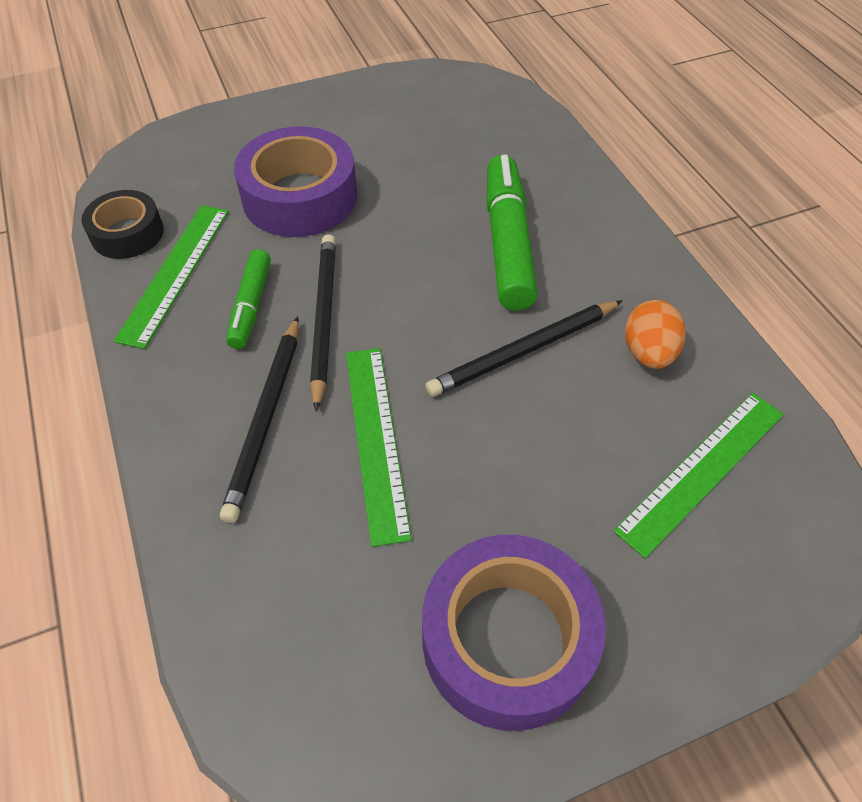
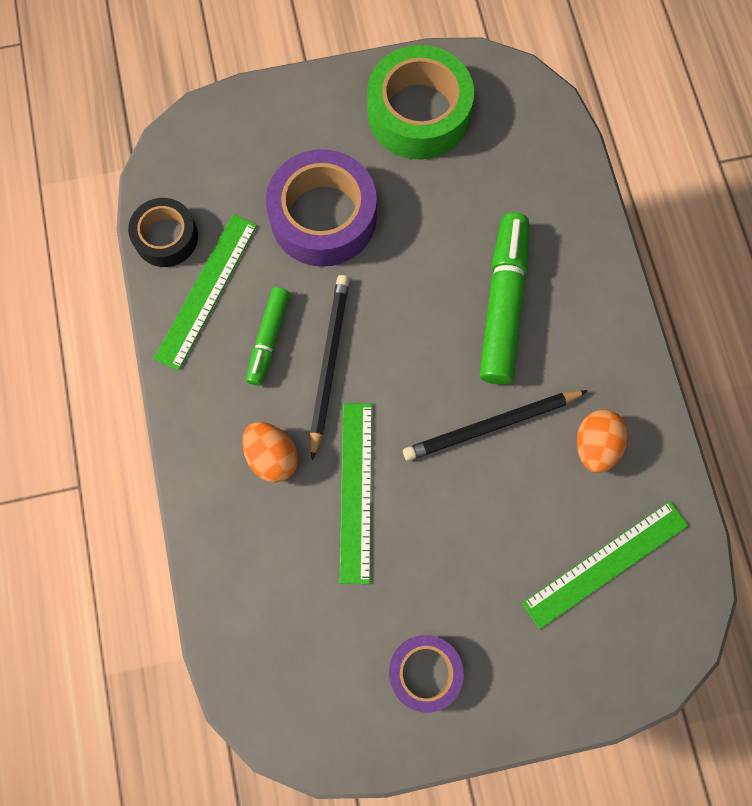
camera: 10 degrees right, 20 degrees up
black pencil [220,316,299,523] -> orange egg [242,422,298,483]
purple tape [422,535,606,731] -> purple tape [389,635,464,713], size x0.59
none -> green tape [367,45,474,160]

